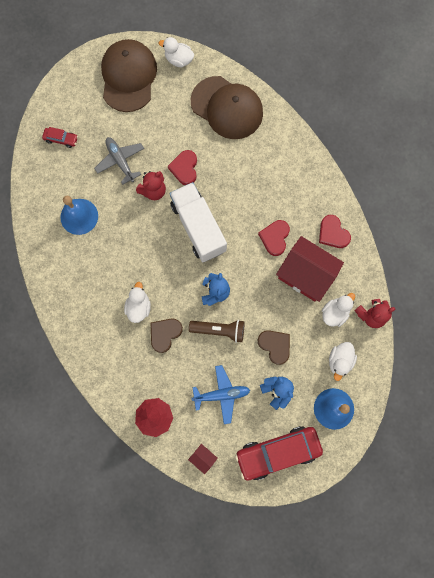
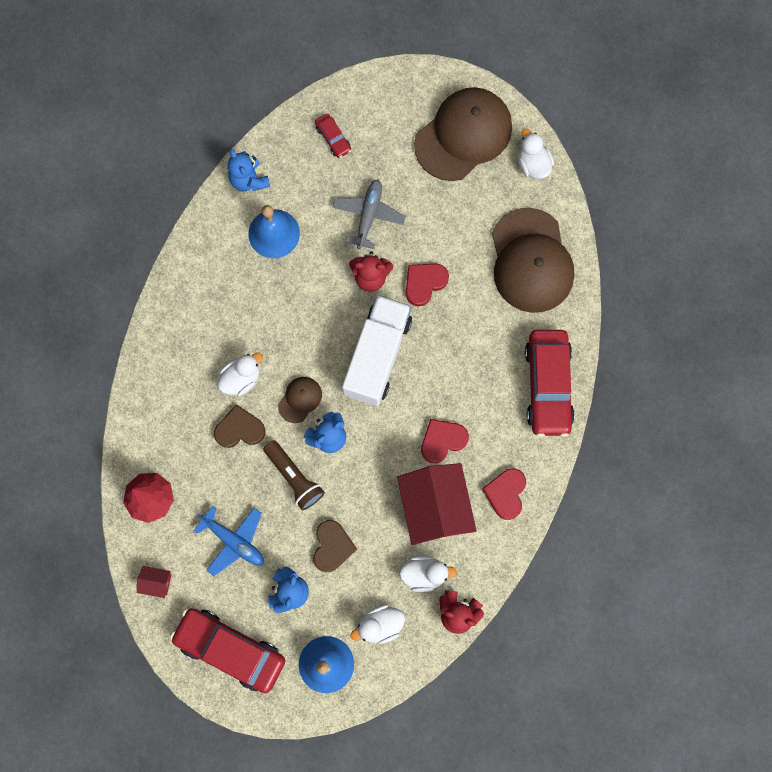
camera: 45 degrees right, 0 degrees up
red house [188,444,218,474] -> red house turned 75 degrees counterclockwise [137,566,172,598]
none -> blue teddy bear [228,149,270,191]
none -> brown cap [278,377,322,423]
none -> red car [525,330,575,437]

